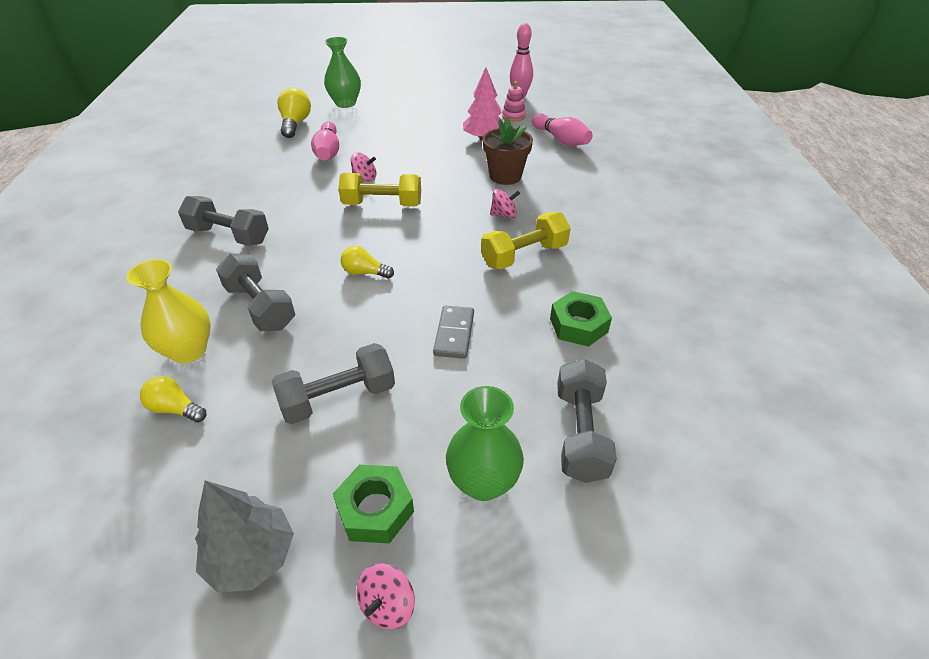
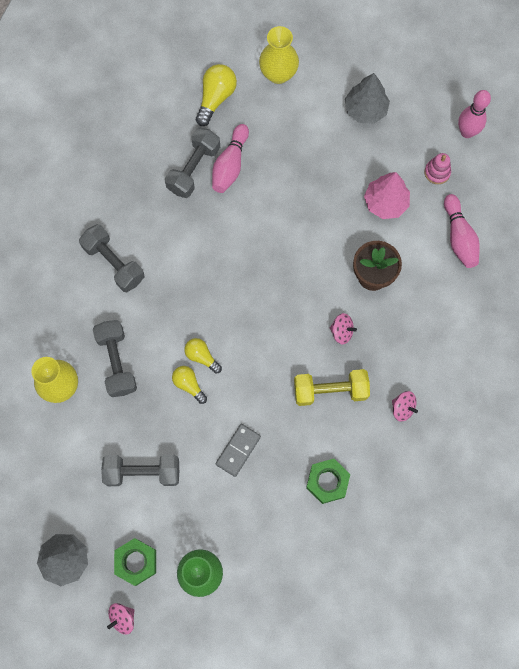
camera: 25 degrees right, 30 degrees up
yellow light bulb [140,376,206,422] -> yellow light bulb moved to [172,366,207,404]
green vase [324,37,361,108] -> yellow vase [259,26,299,84]
yellow dumbbell [338,173,421,207] -> none
pink spinning top [351,152,376,181] -> pink spinning top moved to [392,391,418,421]
grey dumbbell [557,359,617,483] -> grey dumbbell moved to [165,128,220,198]
none -> grey tree [345,73,390,124]

